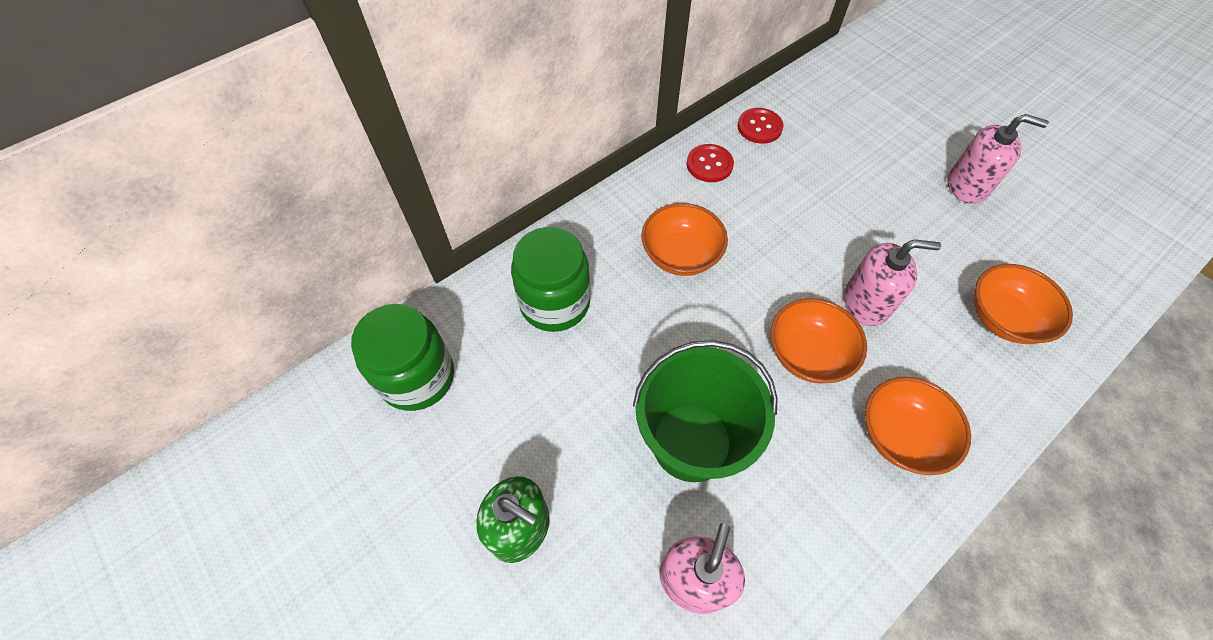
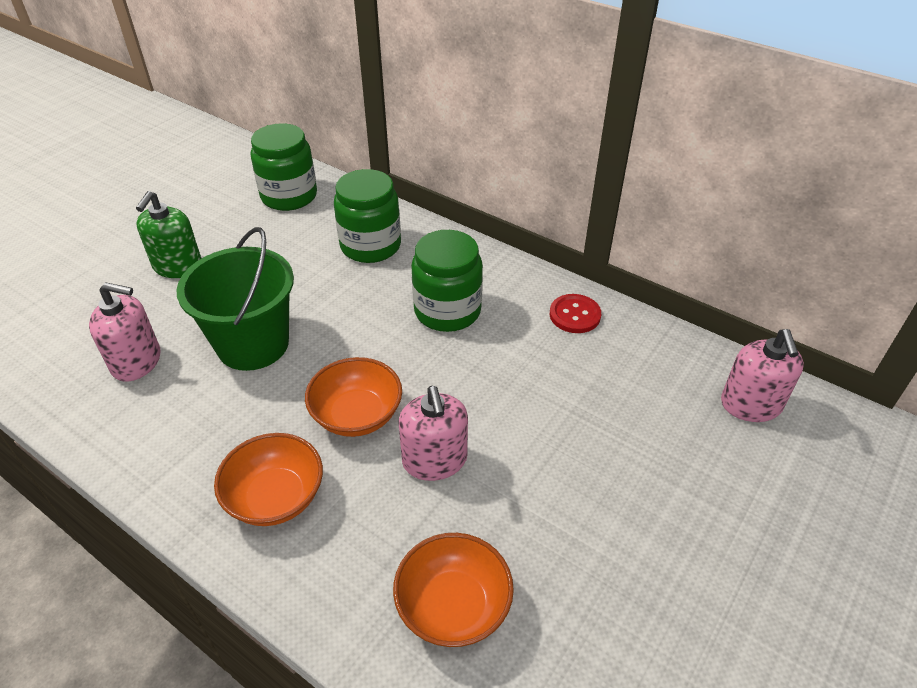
camera: 75 degrees right, 15 degrees down
orange bowl [641,203,728,276] -> green jar [411,230,483,332]
red button [737,108,783,144] -> none
pink soap dispenser [947,114,1049,204] -> pink soap dispenser moved to [721,329,804,422]

